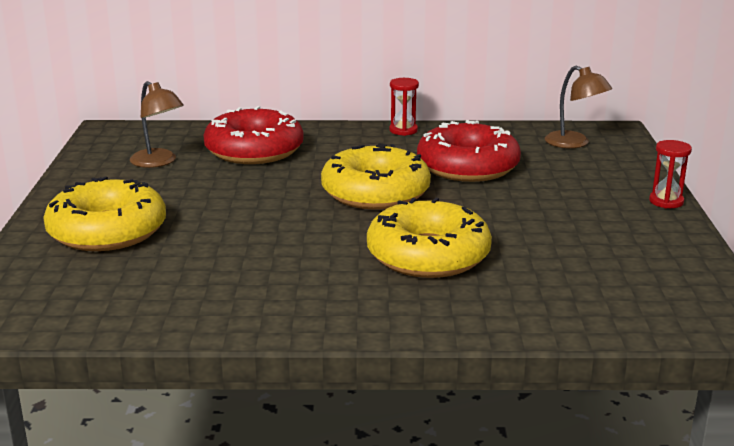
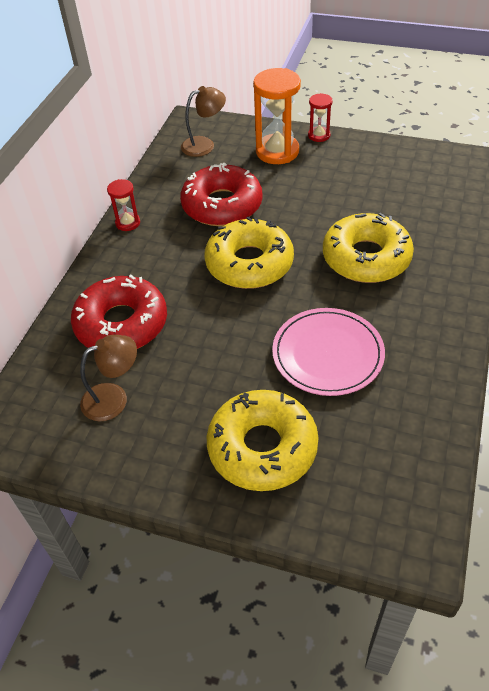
camera: 70 degrees left, 25 degrees up
none -> orange hourglass [253,68,301,164]
none -> pink plate [272,308,385,396]

